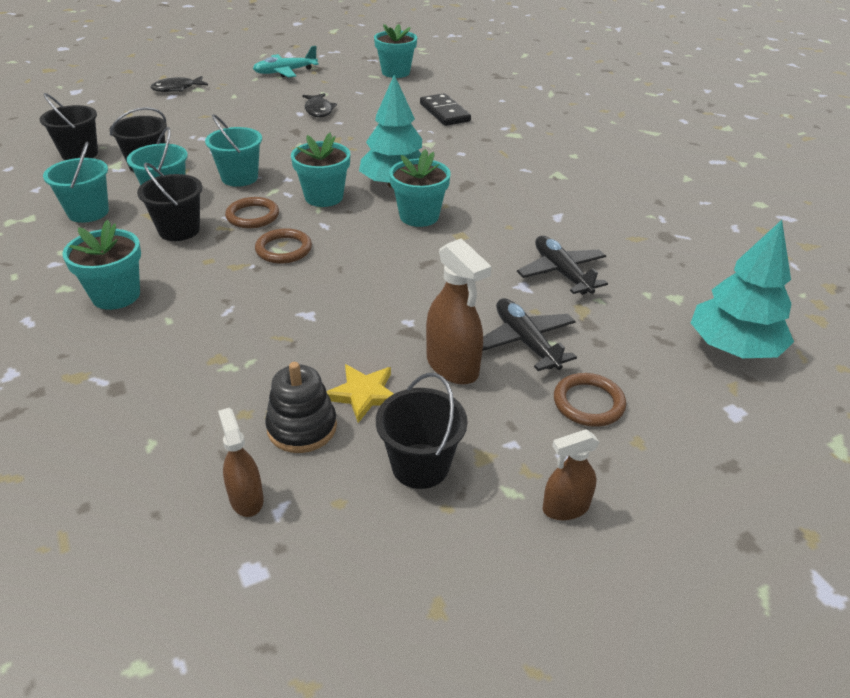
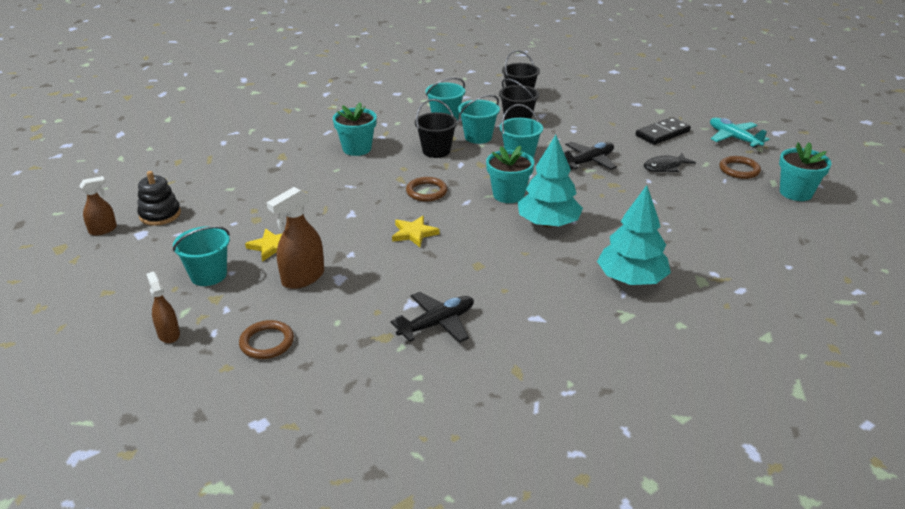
camera: 80 degrees right, 5 degrees down
black fish [150,76,208,92] -> none
brown spray bottle [218,408,264,517] -> brown spray bottle moved to [79,176,117,235]
brown ring [225,197,279,228] -> brown ring moved to [720,156,761,179]
black stacking toy [265,362,337,453] -> black stacking toy moved to [137,171,181,226]
black bucket [376,373,468,489] -> turquoise bucket [173,226,230,286]
turquoise flower pot [389,149,451,227] -> none
black domino [420,93,471,126] -> black domino moved to [636,117,691,145]
black plane [482,298,577,371] -> black plane moved to [564,142,617,170]
turquoise tree [691,220,794,358] -> turquoise tree moved to [597,185,671,285]
none -> yellow star [392,216,440,247]

